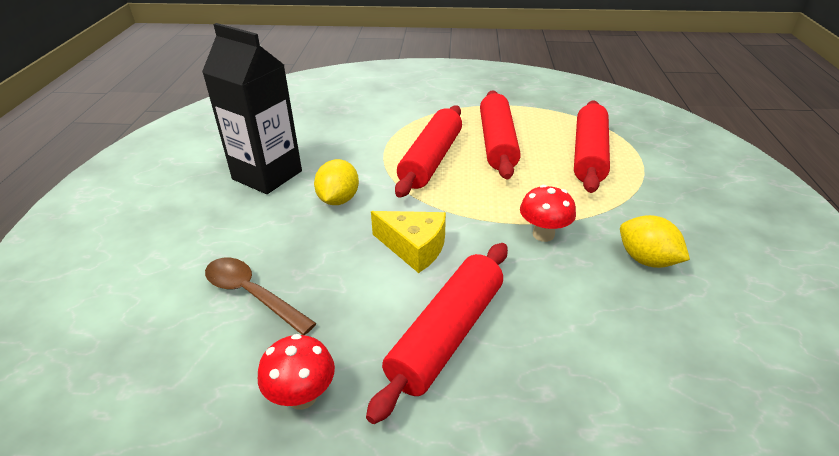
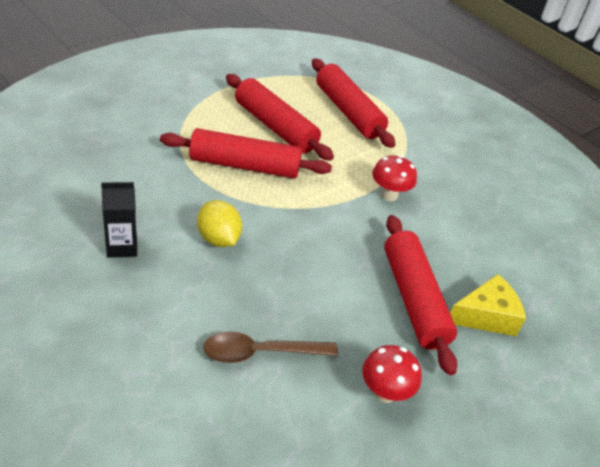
camera: 50 degrees left, 5 degrees up
black carton [202,23,302,194] -> black carton [101,182,137,258], size x0.52
yellow cheese [371,211,446,273] -> yellow cheese moved to [450,274,526,336]
red rolling pin [395,106,462,198] -> red rolling pin turned 60 degrees counterclockwise [160,128,332,179]
yellow lemon [620,215,690,268] -> none

